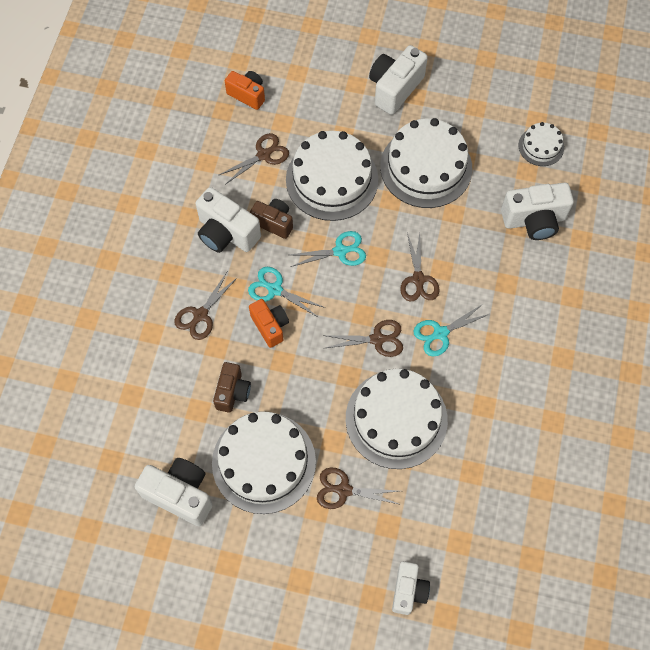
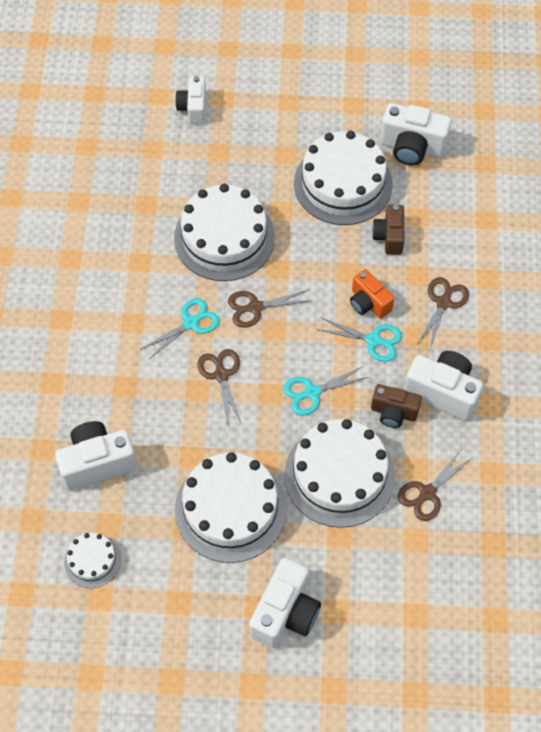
camera: 170 degrees right, 5 degrees down
orange camera [225,71,265,110] -> none
brown scissors [317,467,401,509] -> none

